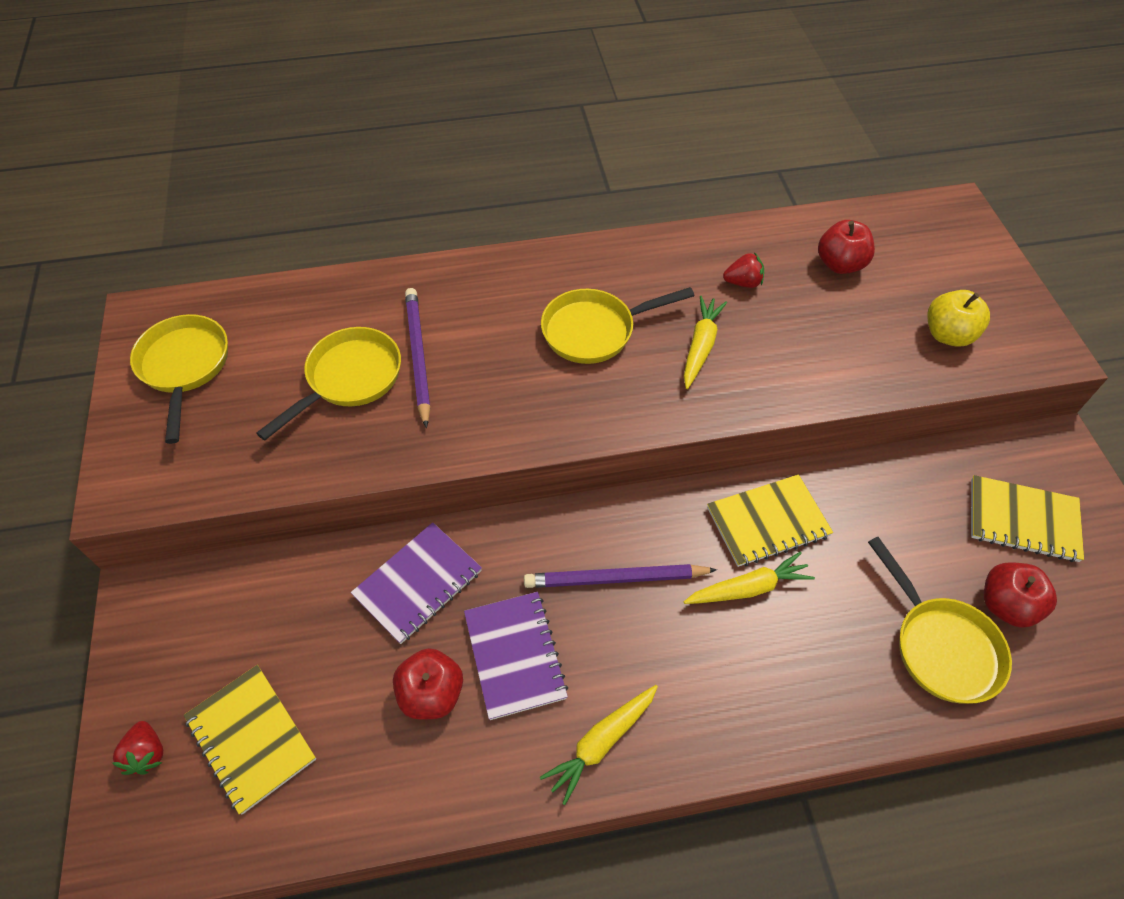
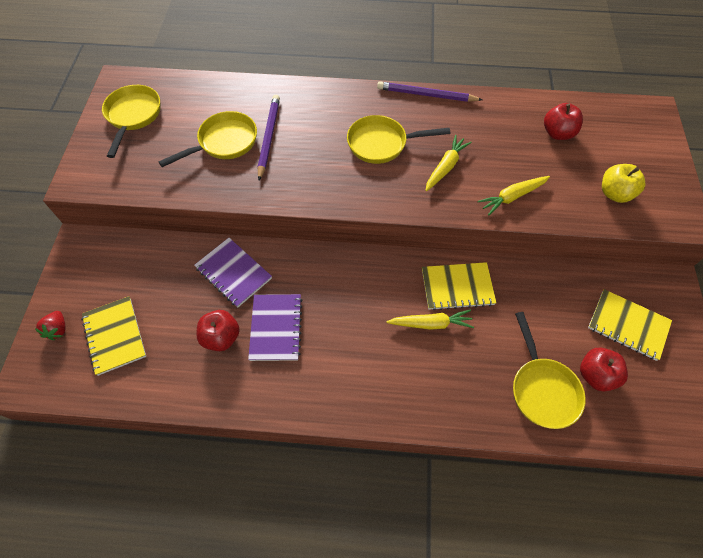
camera: 15 degrees right, 5 degrees up
purple notebook [351,522,482,644] -> purple notebook turned 75 degrees clockwise [194,238,272,307]
purple pencil [524,564,717,588] -> purple pencil moved to [377,81,483,102]
yellow carrot [540,685,658,805] -> yellow carrot moved to [478,176,550,215]
red strawberry [723,252,764,288] -> none

